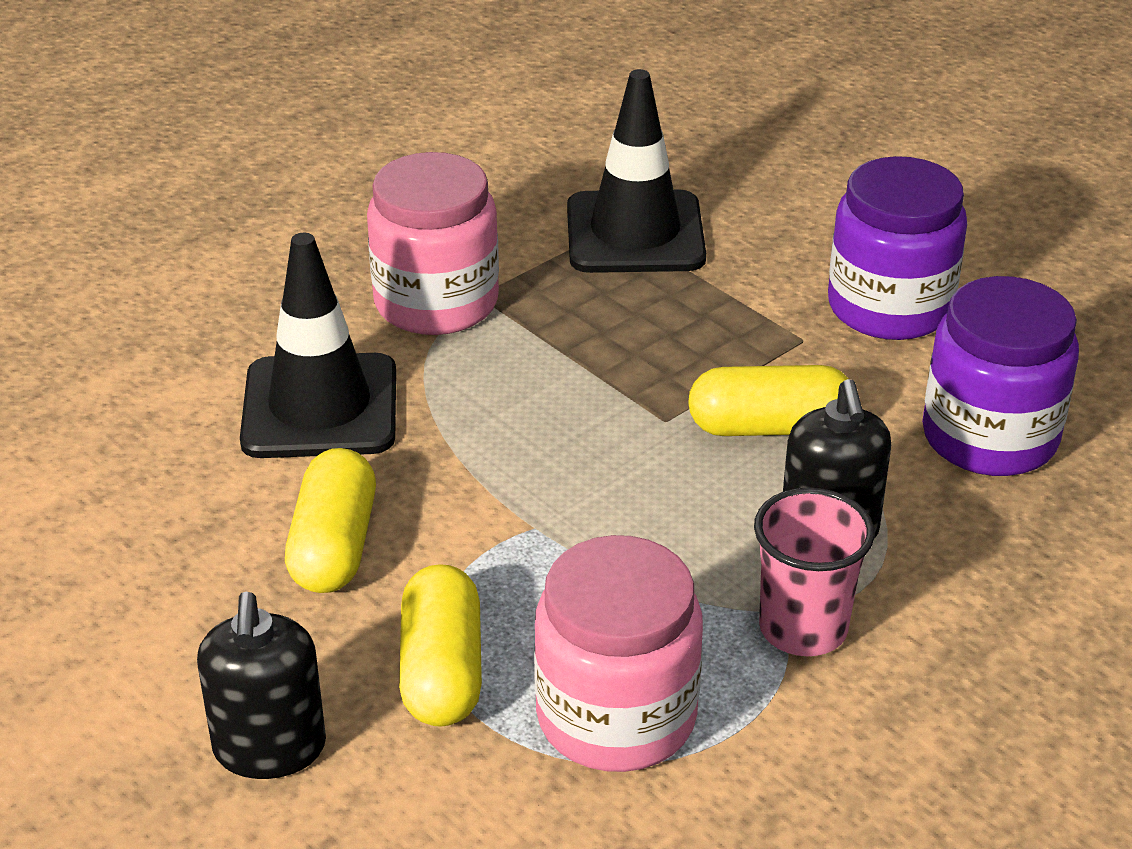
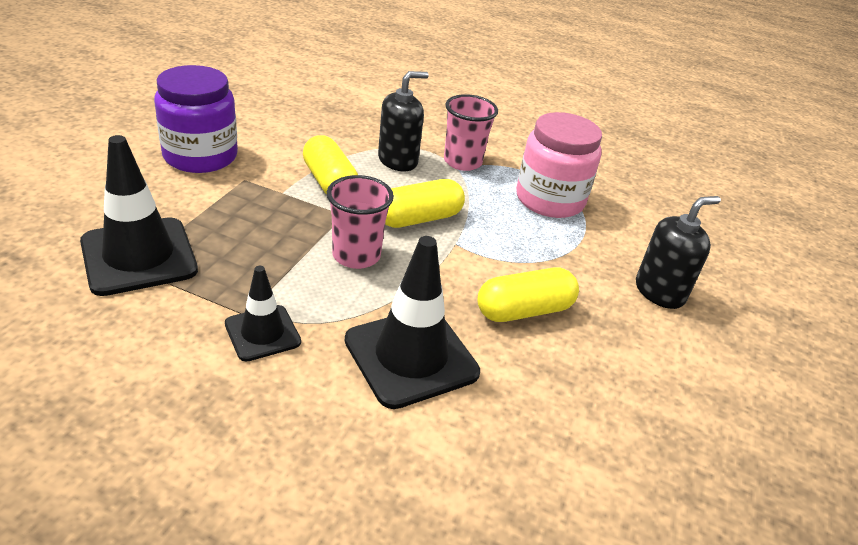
camera: 120 degrees left, 0 degrees up
pink jar [367,152,499,335] -> black traffic cone [225,266,301,362]
yellow capsule [399,564,482,727] -> yellow capsule moved to [385,179,465,228]
purple jar [922,276,1079,476] -> none
none -> pink cup [327,175,394,269]

